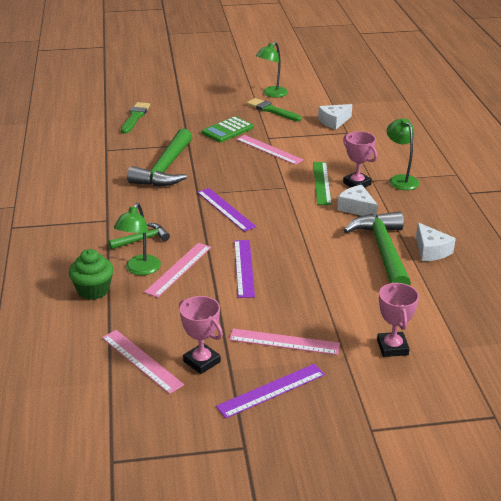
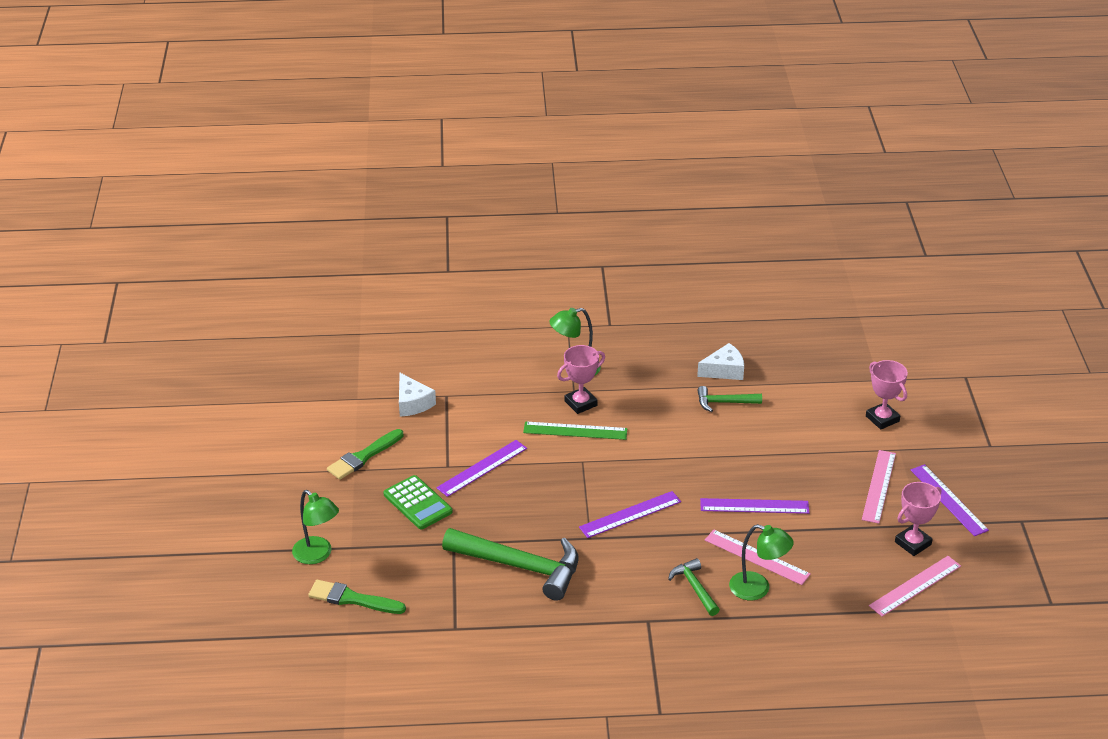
camera: 85 degrees left, 5 degrees up
green cupcake [69,249,114,300] -> none
pink ruler [236,135,304,165] -> purple ruler [436,440,527,497]
green lamp [256,42,288,98] -> green lamp moved to [292,490,339,564]
white cheese [337,185,378,217] -> none
green hammer [344,212,411,286] -> green hammer [697,386,762,412], size x0.51
pink trophy [377,282,419,357] -> pink trophy turned 60 degrees clockwise [866,360,908,430]

